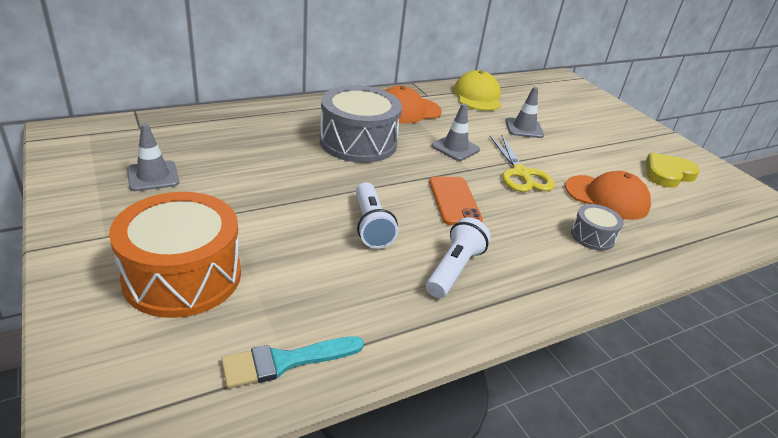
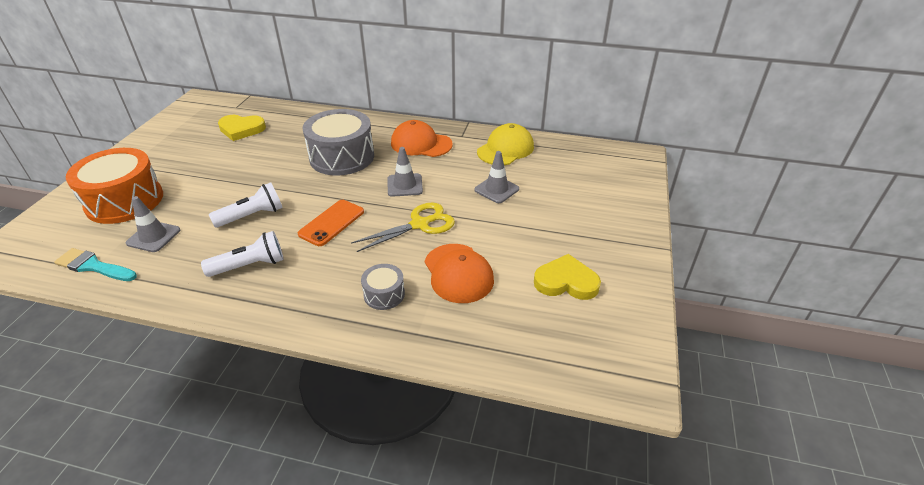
camera: 45 degrees right, 5 degrees up
grey traffic cone [127,123,179,191] -> grey traffic cone moved to [126,196,180,252]
white flashlight [356,182,398,249] -> white flashlight turned 150 degrees counterclockwise [209,183,283,228]
yellow scissors [490,135,555,192] -> yellow scissors turned 150 degrees counterclockwise [351,203,455,252]
none -> yellow heart [218,115,266,141]

